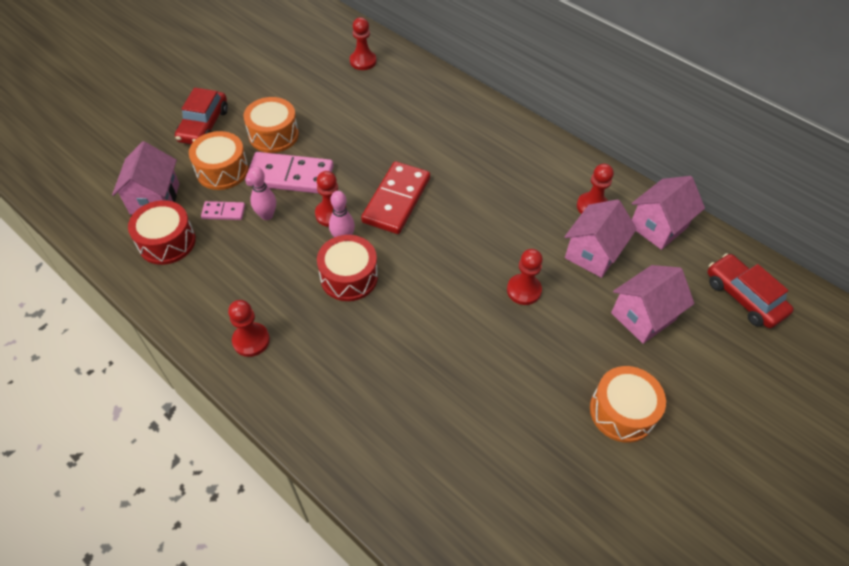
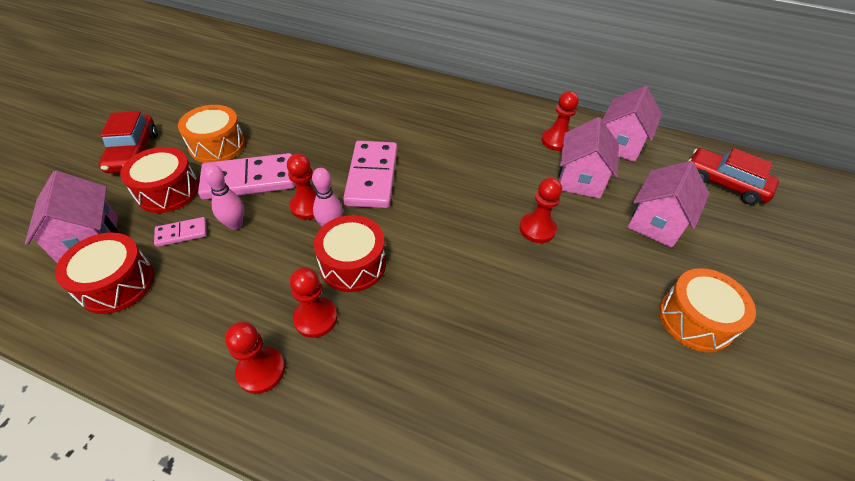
camera: 20 degrees left, 5 degrees down
orange drum [189,131,249,190] -> red drum [120,147,199,213]
red pawn [350,17,376,70] -> red pawn moved to [290,268,337,338]
red domino [361,161,430,234] -> pink domino [343,141,397,208]

